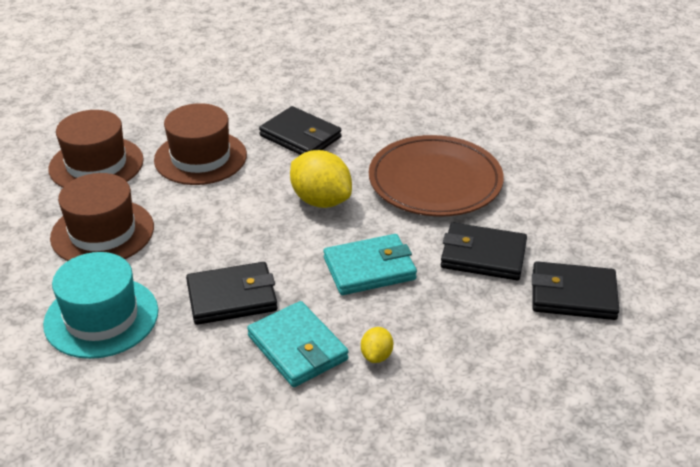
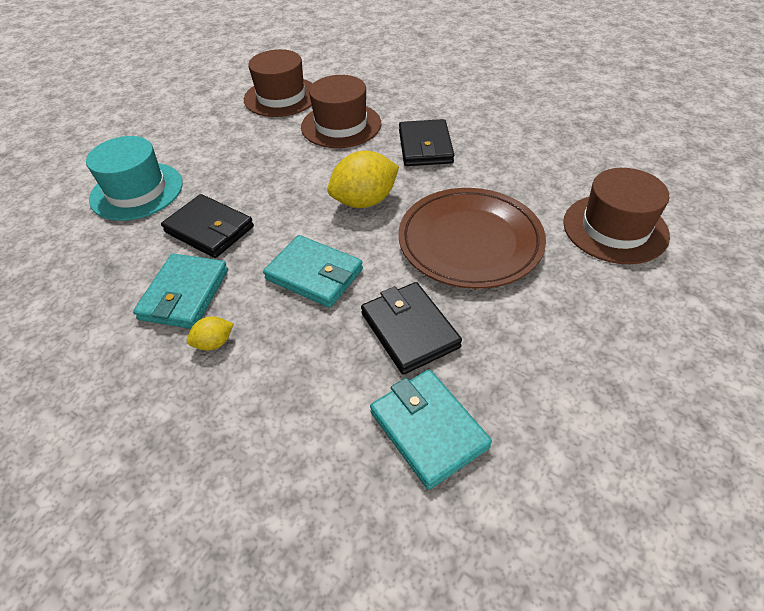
camera: 50 degrees right, 10 degrees up
brown hat [50,173,154,261] -> brown hat moved to [563,168,670,264]
yellow lemon [290,150,352,208] -> yellow lemon turned 60 degrees clockwise [327,151,399,208]
black wallet [532,261,619,320] -> turquoise wallet [370,369,492,490]

